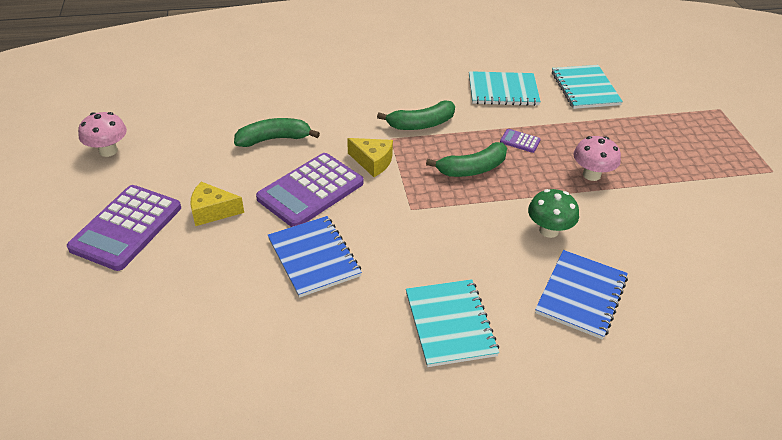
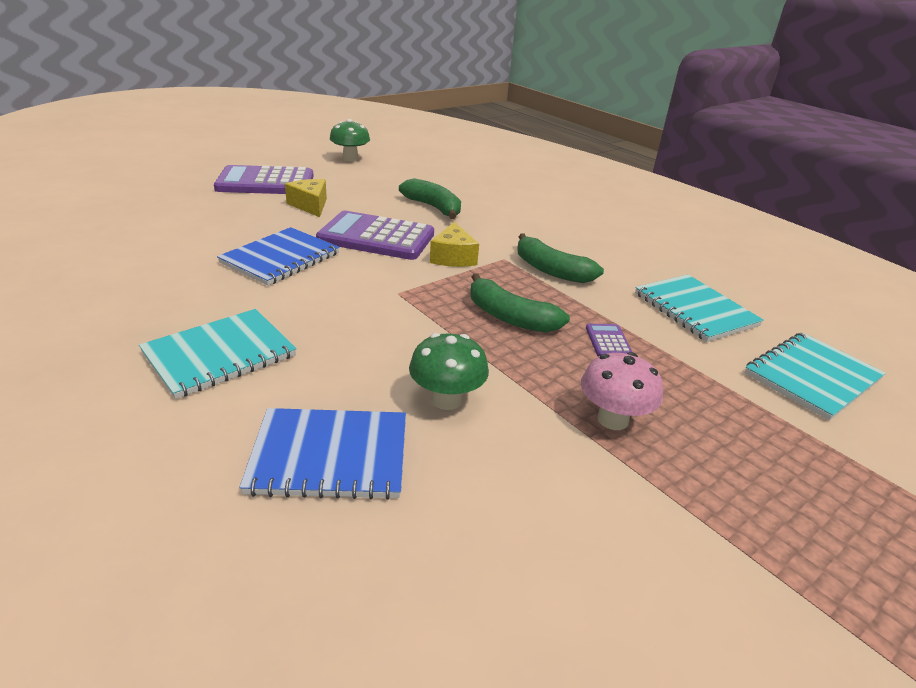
camera: 60 degrees right, 10 degrees down
pink mushroom [78,112,127,157] -> green mushroom [330,119,370,161]

